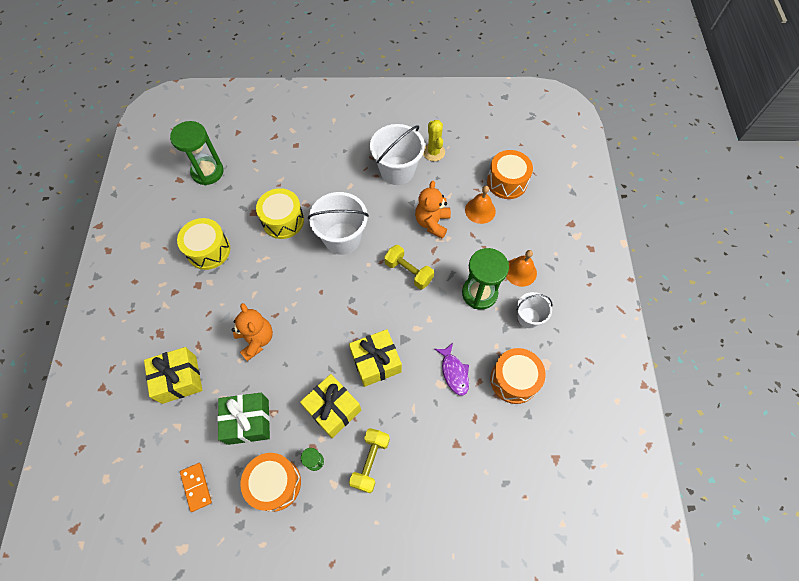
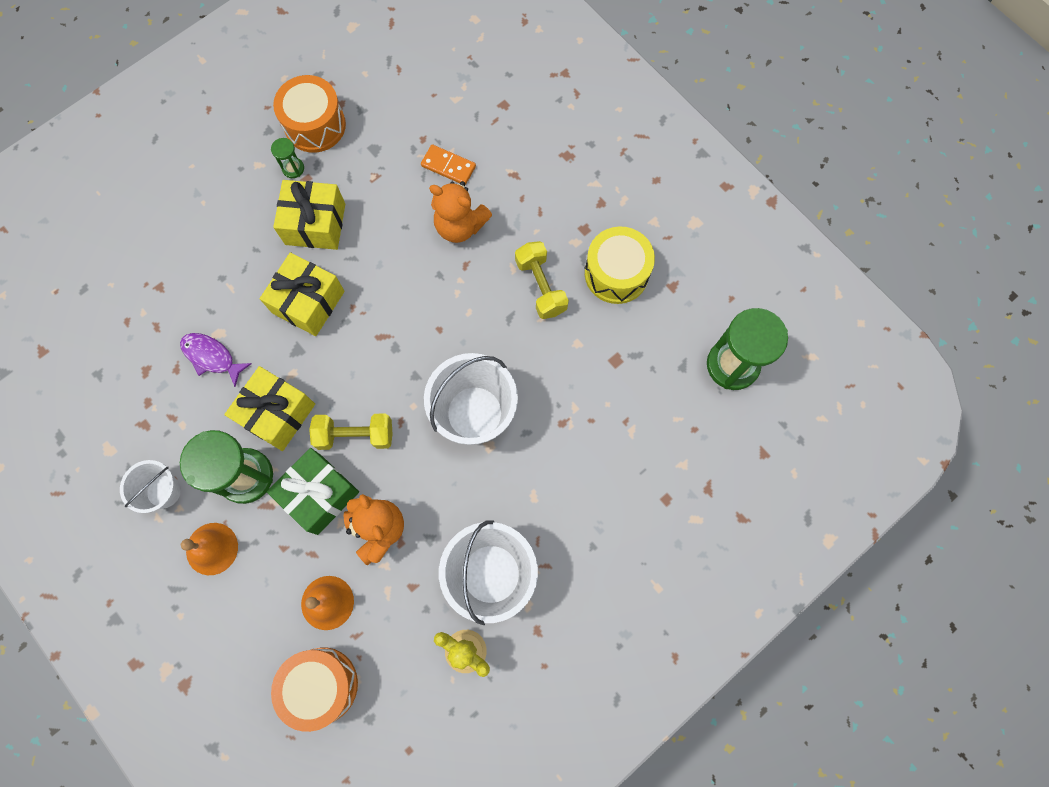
camera: 140 degrees right, 10 degrees up
yellow gift [144,347,203,404] -> yellow gift moved to [224,366,315,451]
orange domino [180,463,212,512] -> orange domino moved to [421,144,476,185]
green gift [217,393,270,445] -> green gift moved to [267,448,359,535]
yellow drum [256,188,304,239] -> none
yellow dumbbell [349,428,390,493] -> yellow dumbbell moved to [515,241,569,319]
orange drum [490,348,546,404] -> none

